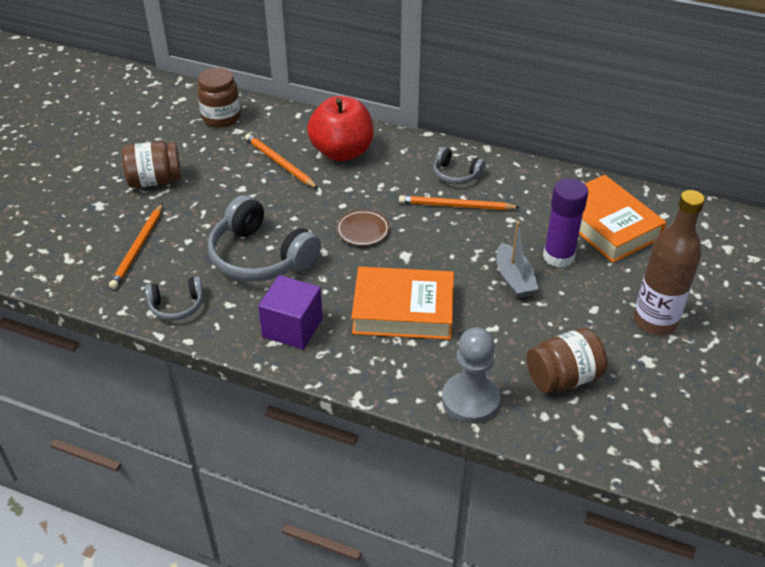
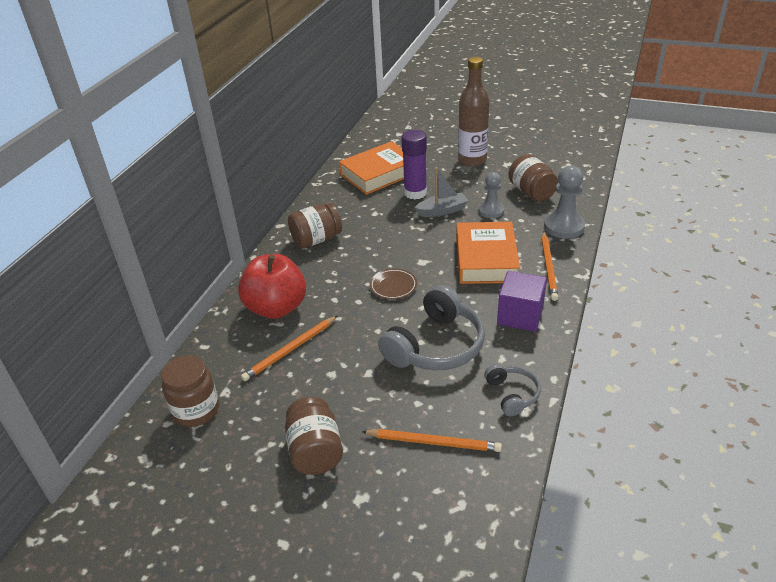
camera: 90 degrees left, 5 degrees down
orange pencil [399,195,520,210] -> orange pencil moved to [541,231,558,301]
grey headphones [433,147,485,184] -> brown jar [288,203,342,249]
none -> grey pawn [479,172,504,218]

